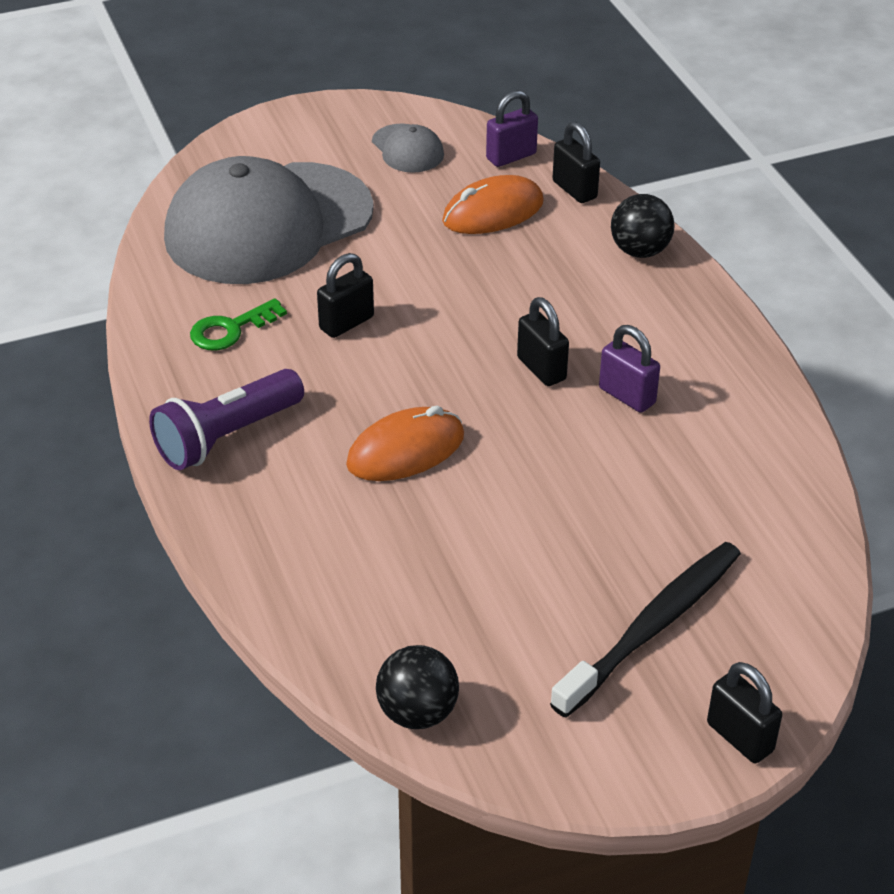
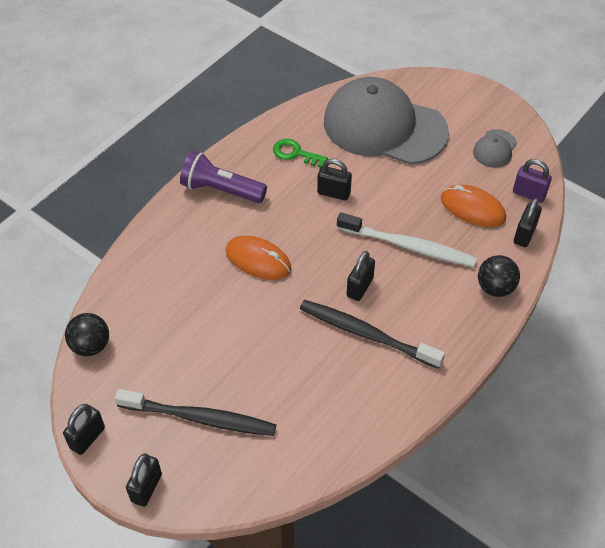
camera: 60 degrees right, 10 degrees up
purple padlock [599,325,660,413] -> black toothbrush [300,300,445,369]
none -> black padlock [63,404,105,455]
none -> white toothbrush [337,212,477,267]

